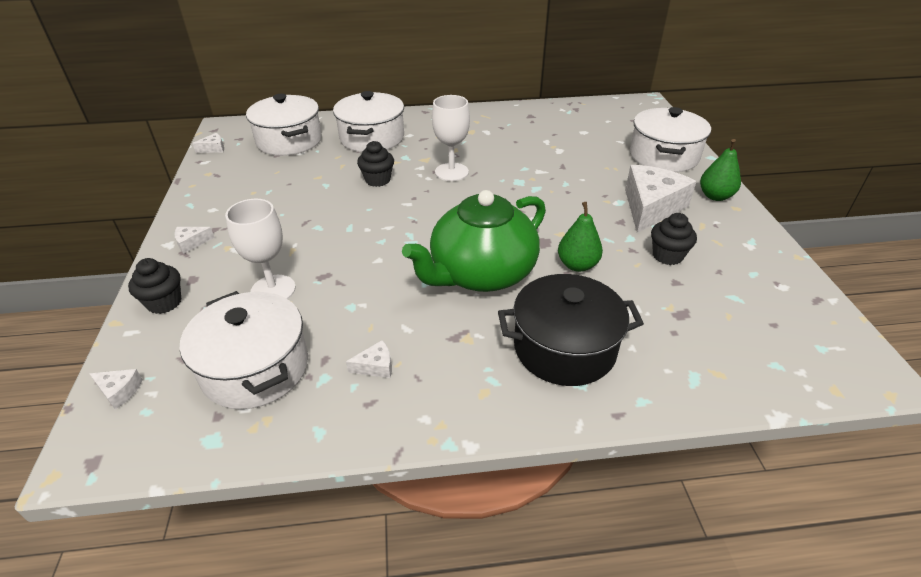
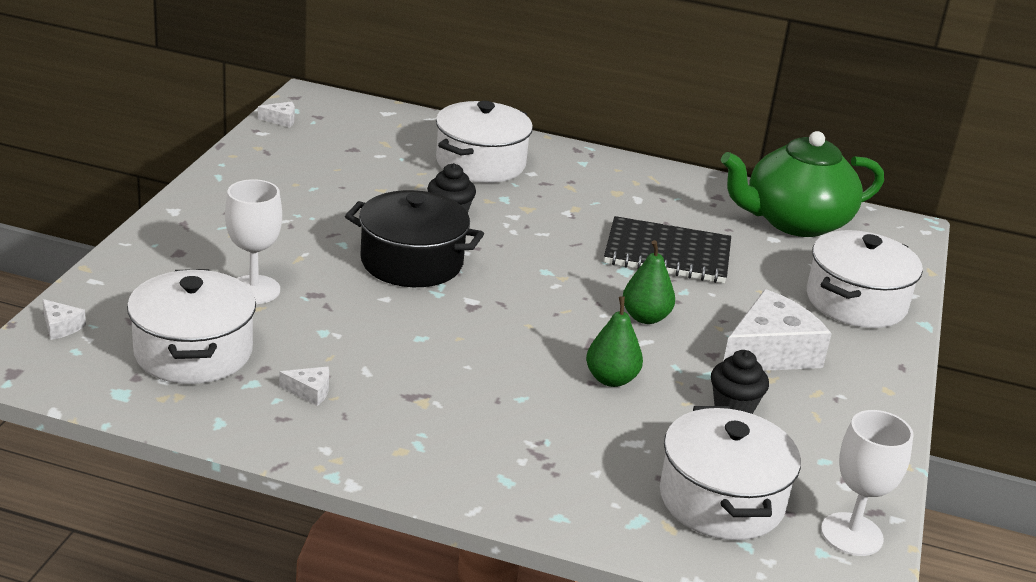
camera: 20 degrees right, 10 degrees down
black cupcake [128,258,181,314] -> none
white cheese [174,227,215,254] -> none
white pot [246,94,322,156] -> white pot moved to [660,406,801,540]
green teapot [402,190,546,292] -> green teapot moved to [721,131,884,237]
white goblet [432,95,470,181] -> white goblet moved to [821,410,914,556]
black pot [498,274,644,386] -> black pot moved to [345,190,484,287]
green pear [700,139,741,201] -> green pear moved to [623,240,675,324]
none -> black notebook [604,216,731,283]

